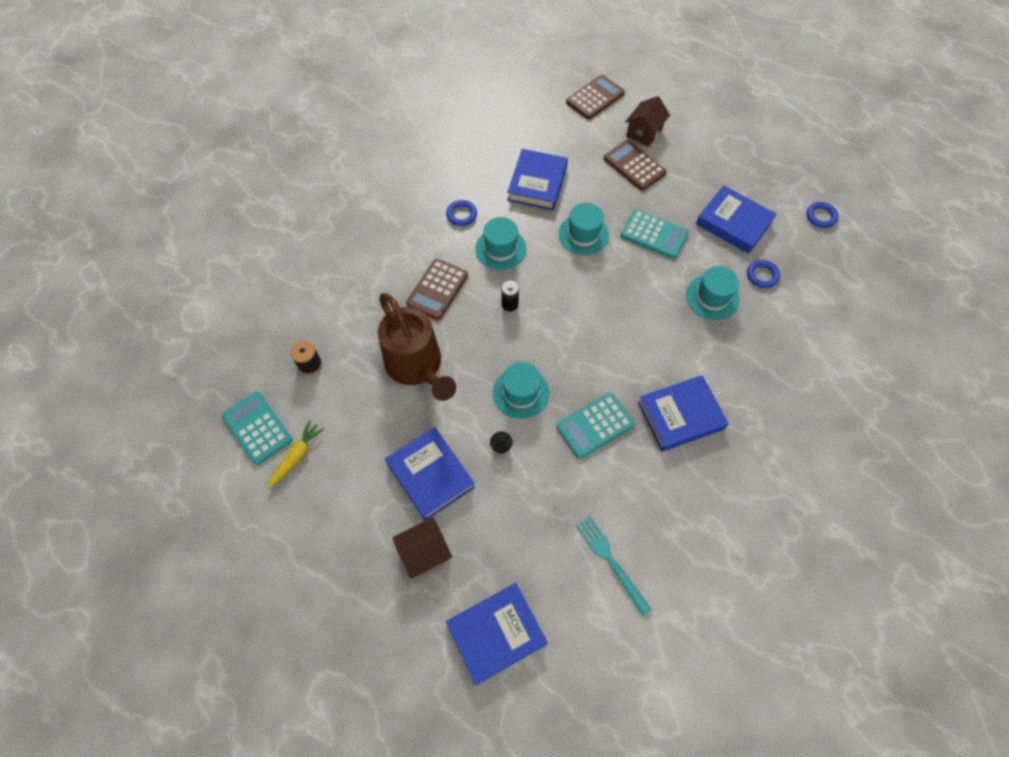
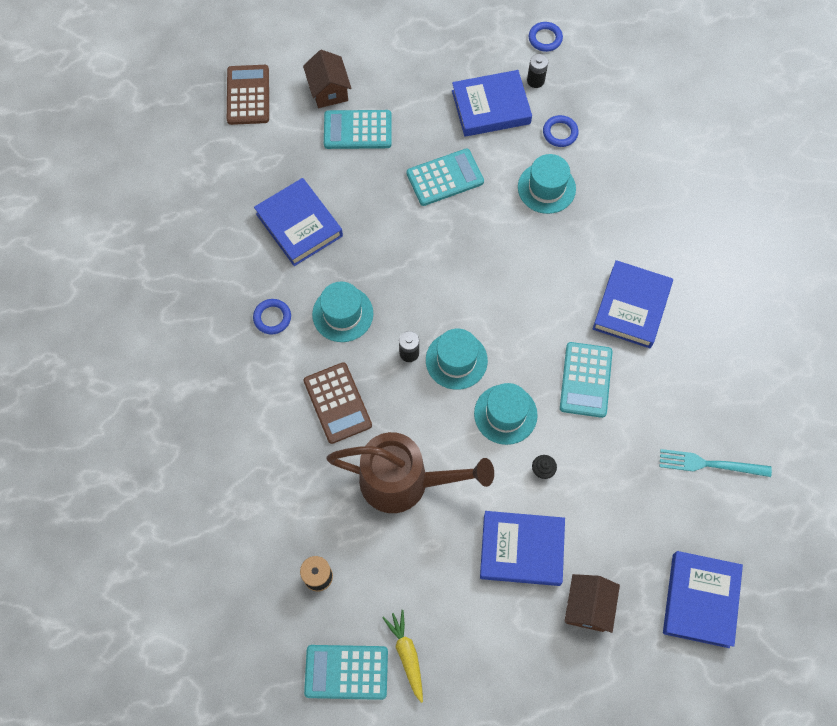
camera: 50 degrees left, 5 degrees up
turquoise hat [559,203,609,255] -> turquoise hat moved to [426,329,488,390]
brown calculator [604,140,666,191] -> turquoise calculator [324,110,392,149]
none -> black battery [527,54,548,88]

